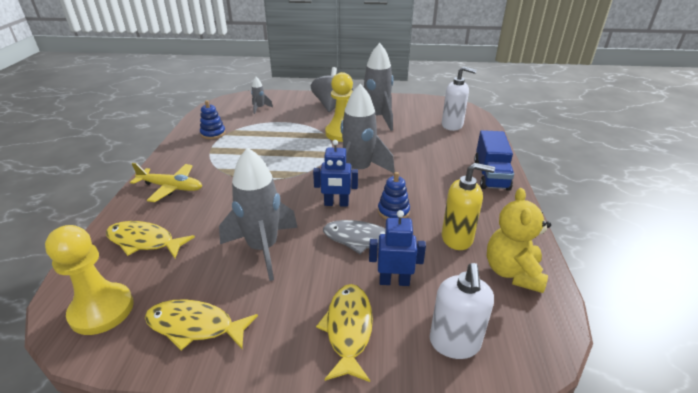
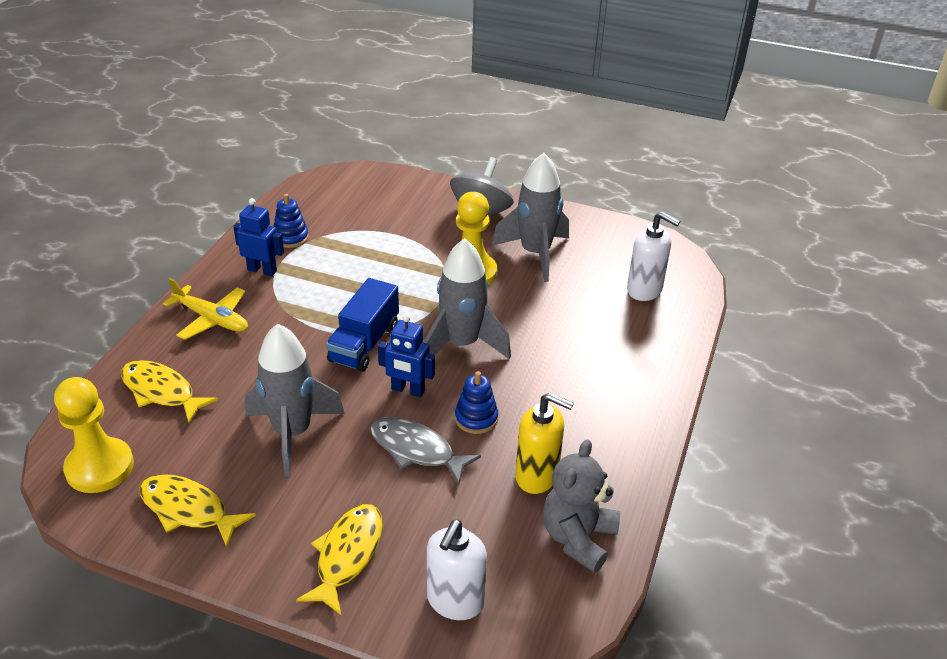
camera: 15 degrees right, 5 degrees up
grey rocket [251,77,273,114] -> none
blue robot [369,210,426,286] -> blue robot moved to [233,198,284,276]
blue truck [474,130,514,191] -> blue truck moved to [326,278,399,372]
yellow teddy bear [487,188,551,293] -> grey teddy bear [543,439,620,573]

